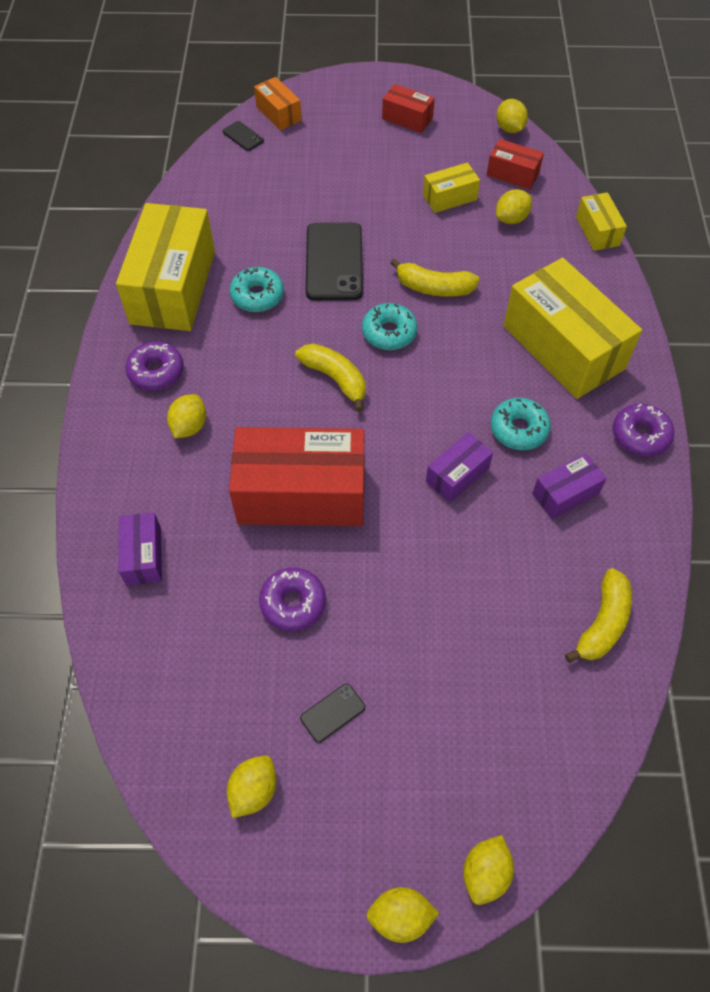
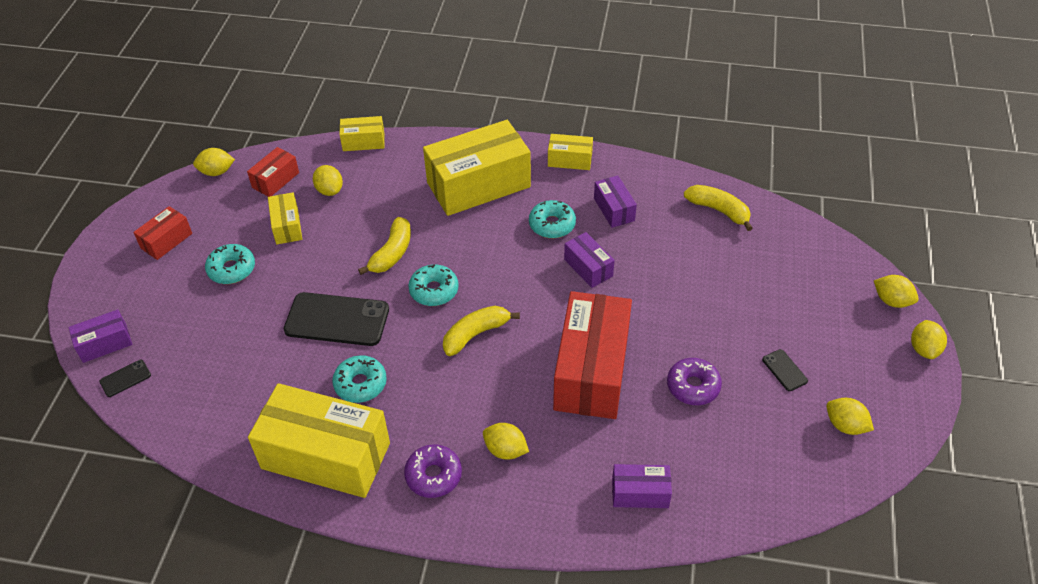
camera: 80 degrees left, 10 degrees down
orange box [254,77,302,130] -> purple box [68,309,132,363]
purple donut [613,403,674,457] -> yellow box [548,134,593,170]
none -> turquoise donut [205,244,255,284]

